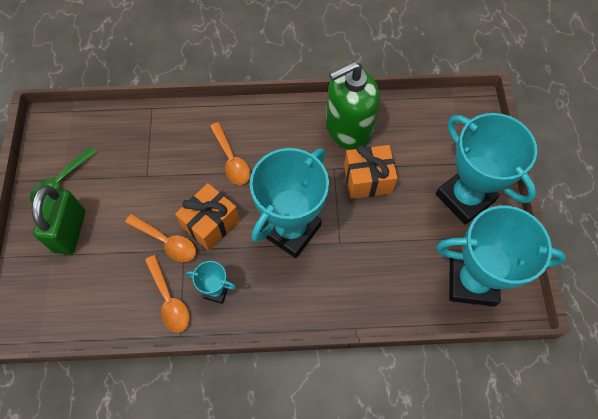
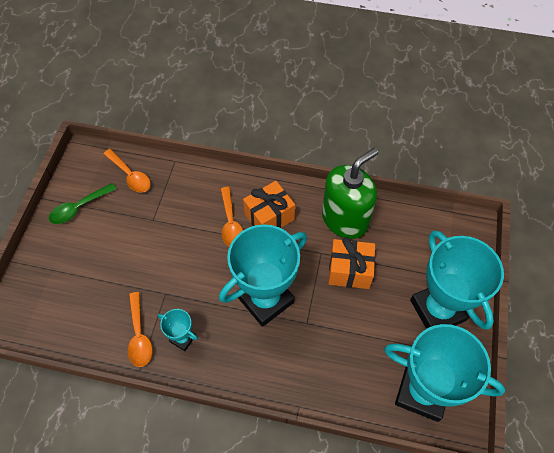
camera: 15 degrees right, 5 degrees down
green padlock [32,185,85,254] -> none
orange spoon [125,214,196,262] -> orange spoon moved to [103,149,151,193]
orange gift [175,183,239,251] -> orange gift moved to [243,181,295,228]
green soap dispenser [326,61,380,150] -> green soap dispenser turned 150 degrees clockwise [322,148,378,239]

